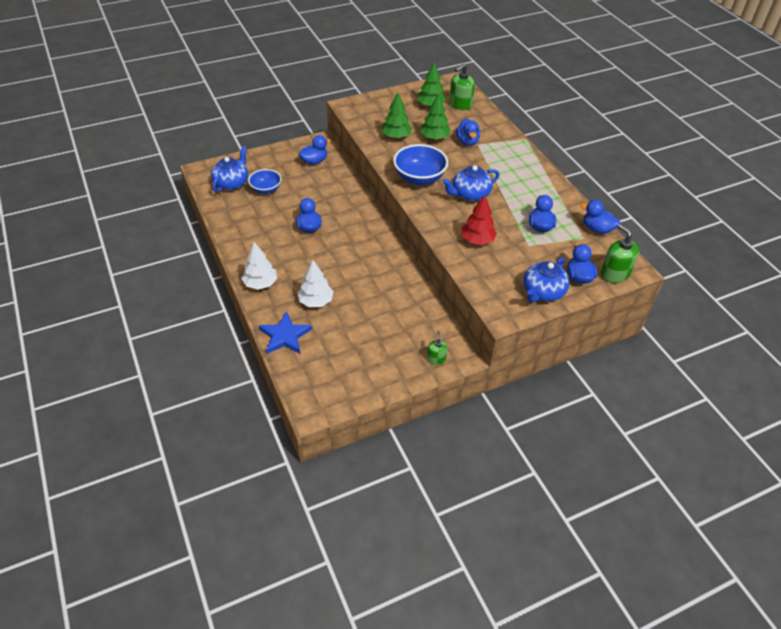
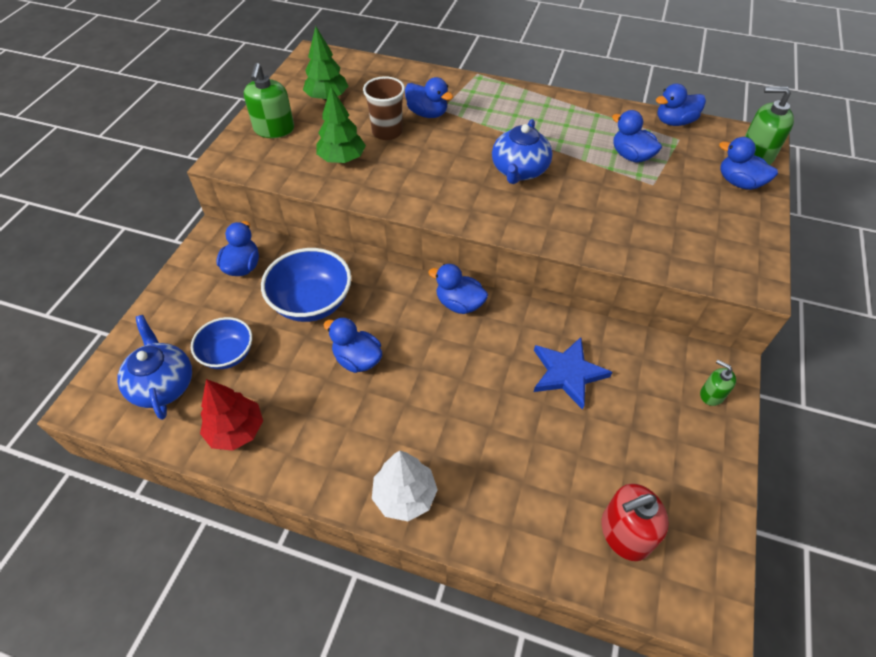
camera: 45 degrees left, 5 degrees up
blue star [259,311,312,354] -> blue star moved to [534,337,612,410]
white tree [297,260,334,307] -> none
blue bowl [393,144,448,185] -> blue bowl moved to [261,248,351,322]
green tree [420,93,451,140] -> brown cup [363,76,405,140]
green soap dispenser [449,64,475,110] -> green soap dispenser moved to [244,63,294,138]
red tree [462,195,497,245] -> red tree moved to [200,379,263,451]
blue teapot [523,257,570,302] -> none
none -> blue duck [429,264,488,314]
none -> red soap dispenser [602,483,669,561]

